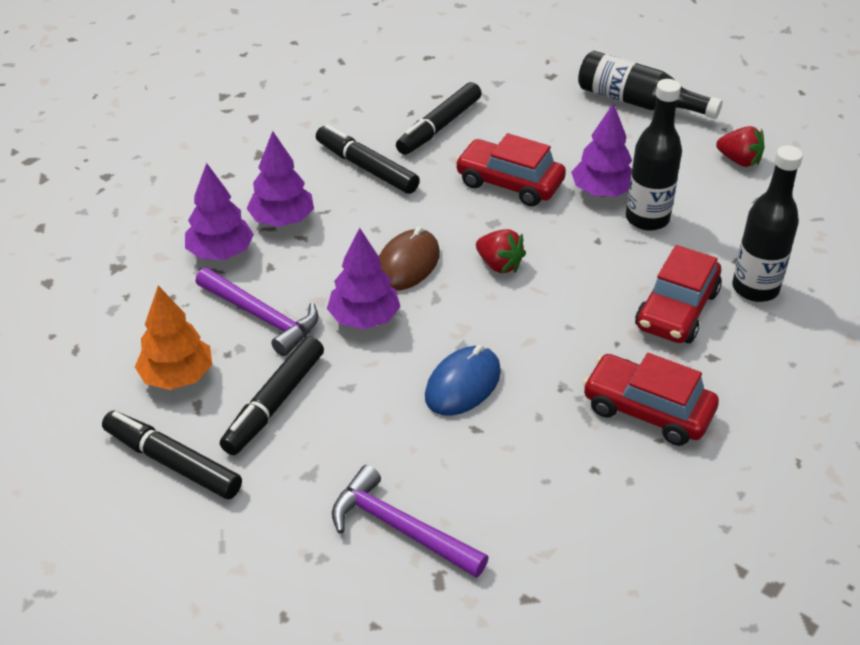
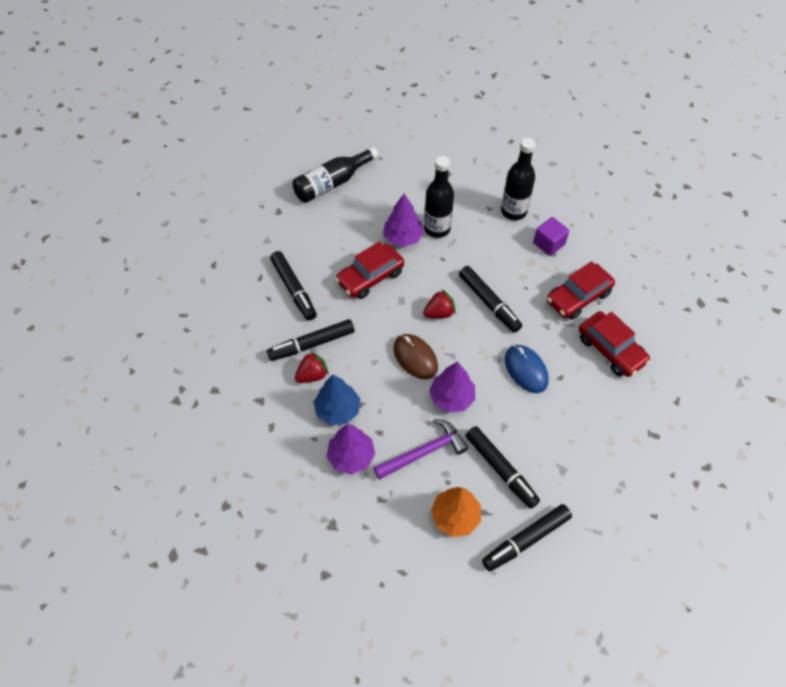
camera: 65 degrees left, 15 degrees up
purple tree [246,131,314,227] -> blue tree [313,375,360,425]
purple hammer [332,465,489,578] -> none
red car [635,245,722,343] -> red car moved to [579,311,651,377]
red strawberry [716,126,765,167] -> red strawberry moved to [295,351,329,383]
none -> black marker [459,266,522,333]
none -> purple cube [533,217,569,256]

